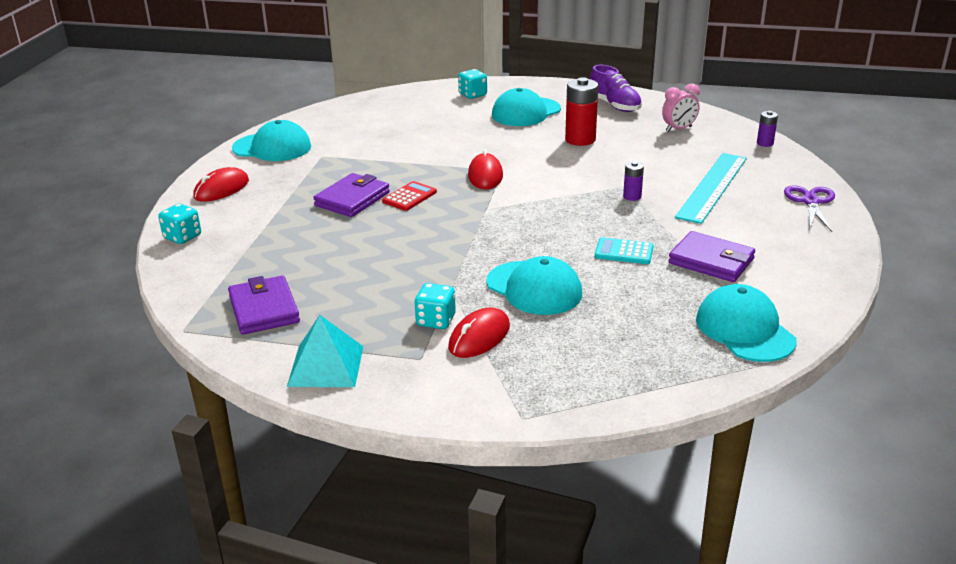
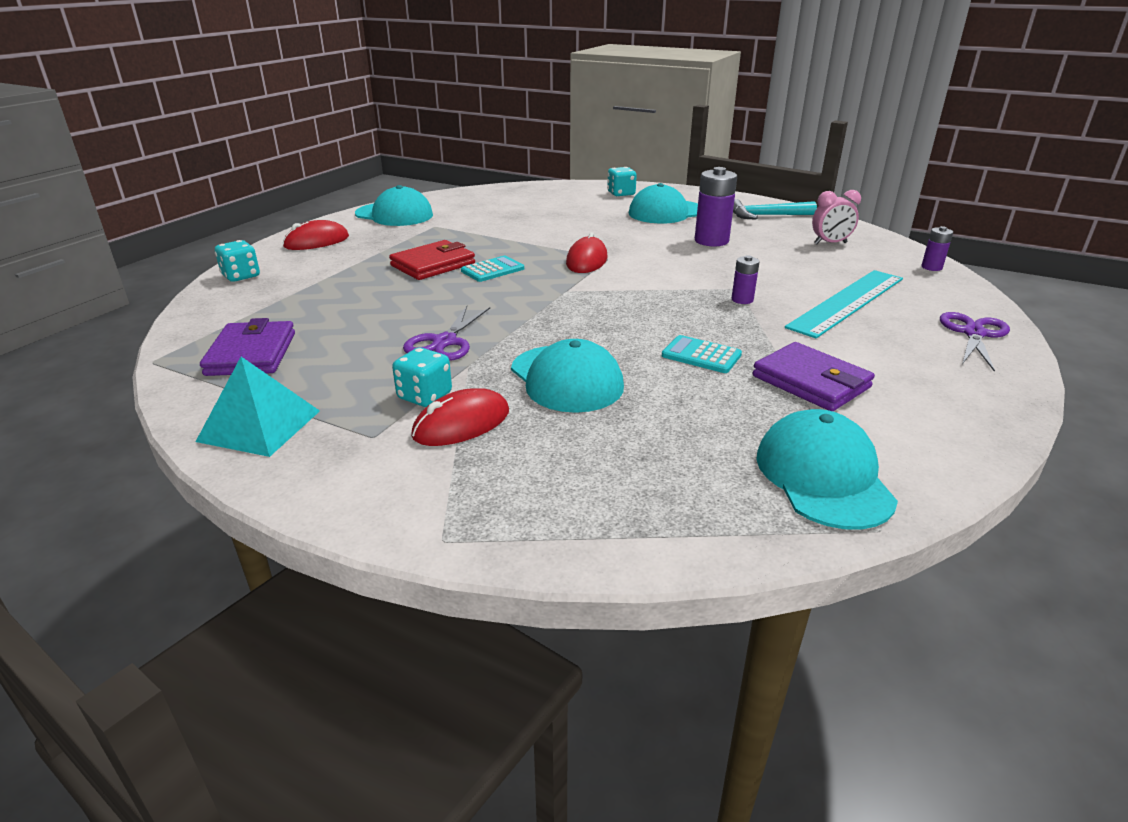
camera: 15 degrees right, 0 degrees up
purple wallet [314,173,390,217] -> red wallet [389,240,475,280]
red calculator [382,181,437,211] -> turquoise calculator [461,256,524,282]
red battery [565,77,598,146] -> purple battery [695,167,737,247]
purple shoe [590,65,642,112] -> turquoise hammer [733,199,817,220]
none -> purple scissors [403,306,490,361]

